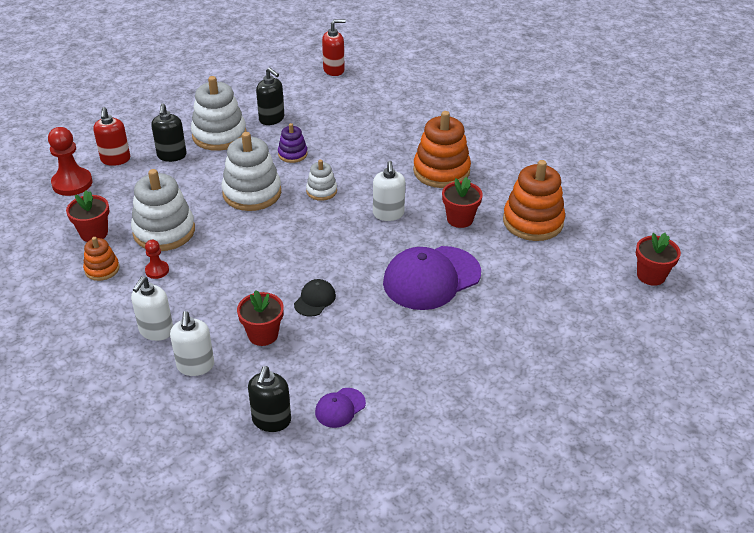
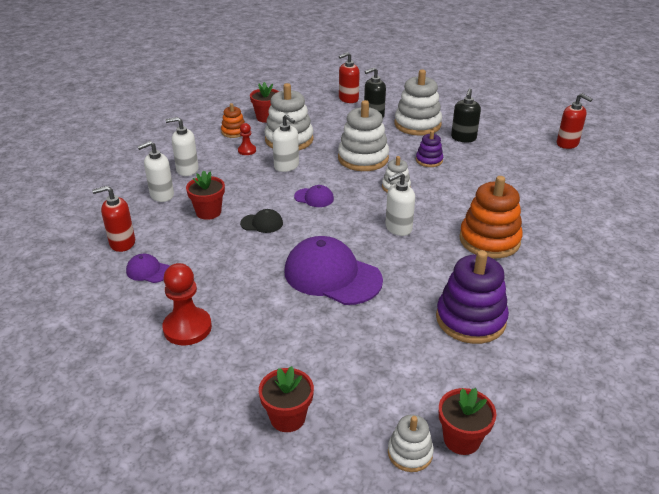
camera: 65 degrees right, 5 degrees down
red pawn [48,127,93,196] -> red pawn moved to [162,263,212,345]
black soap dispenser [248,366,291,432] -> red soap dispenser [92,186,135,252]
red flower pot [442,177,483,228] -> red flower pot moved to [259,366,314,432]
orange stacking toy [503,160,565,241] -> purple stacking toy [436,250,509,344]
none -> white soap dispenser [272,114,299,172]
none -> purple cap [294,185,334,207]
none -> white stacking toy [388,414,434,472]

